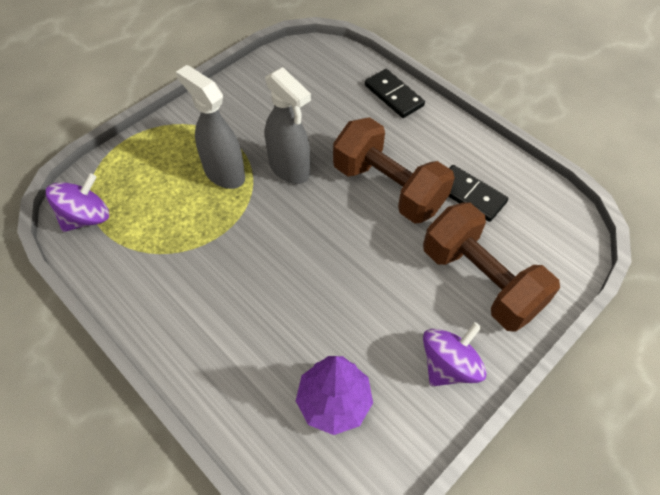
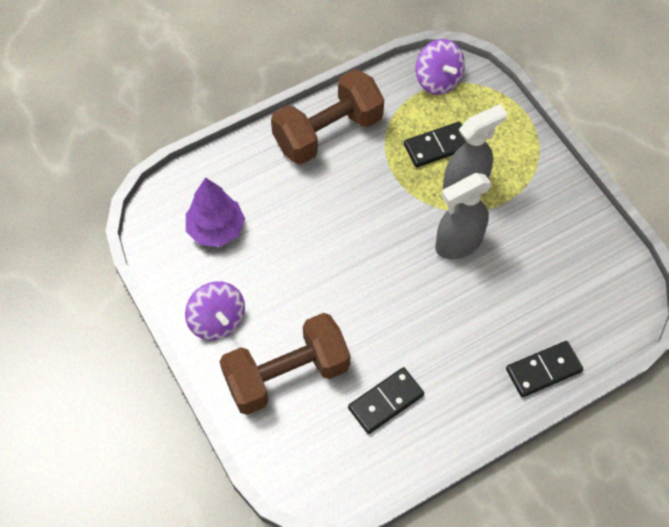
camera: 105 degrees right, 5 degrees up
brown dumbbell [333,117,455,224] -> brown dumbbell moved to [271,69,384,165]
none -> black domino [404,122,466,167]

